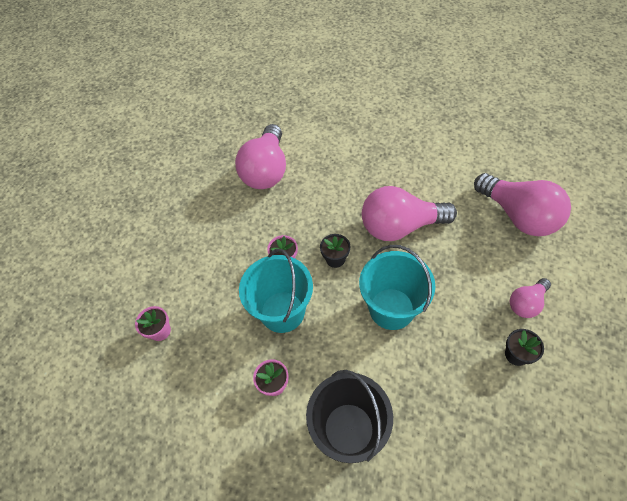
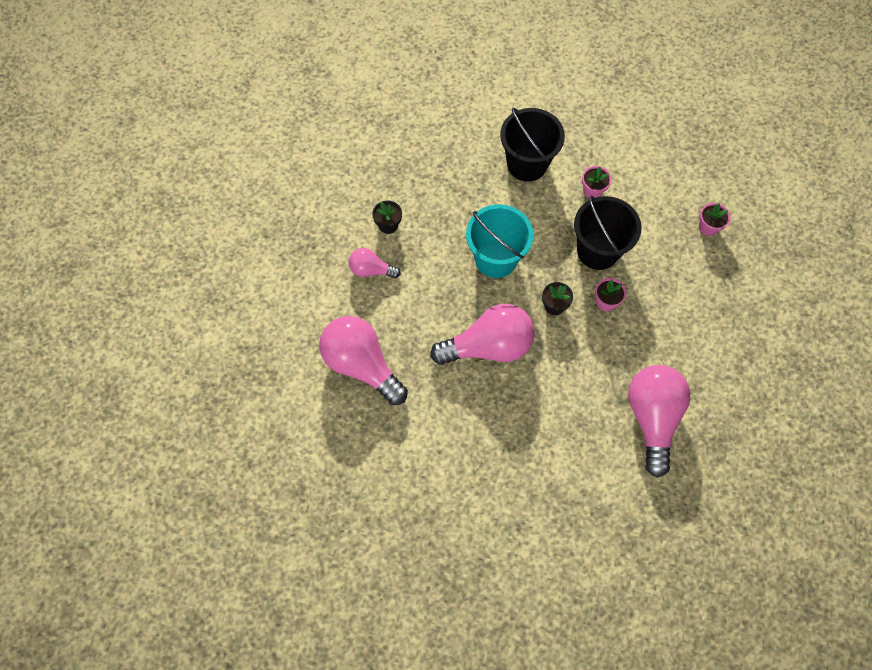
camera: 170 degrees right, 10 degrees up
turquoise bucket [239,249,313,333] -> black bucket [574,196,642,270]
pink light bulb [510,278,551,318] -> pink light bulb turned 120 degrees counterclockwise [349,248,401,279]

